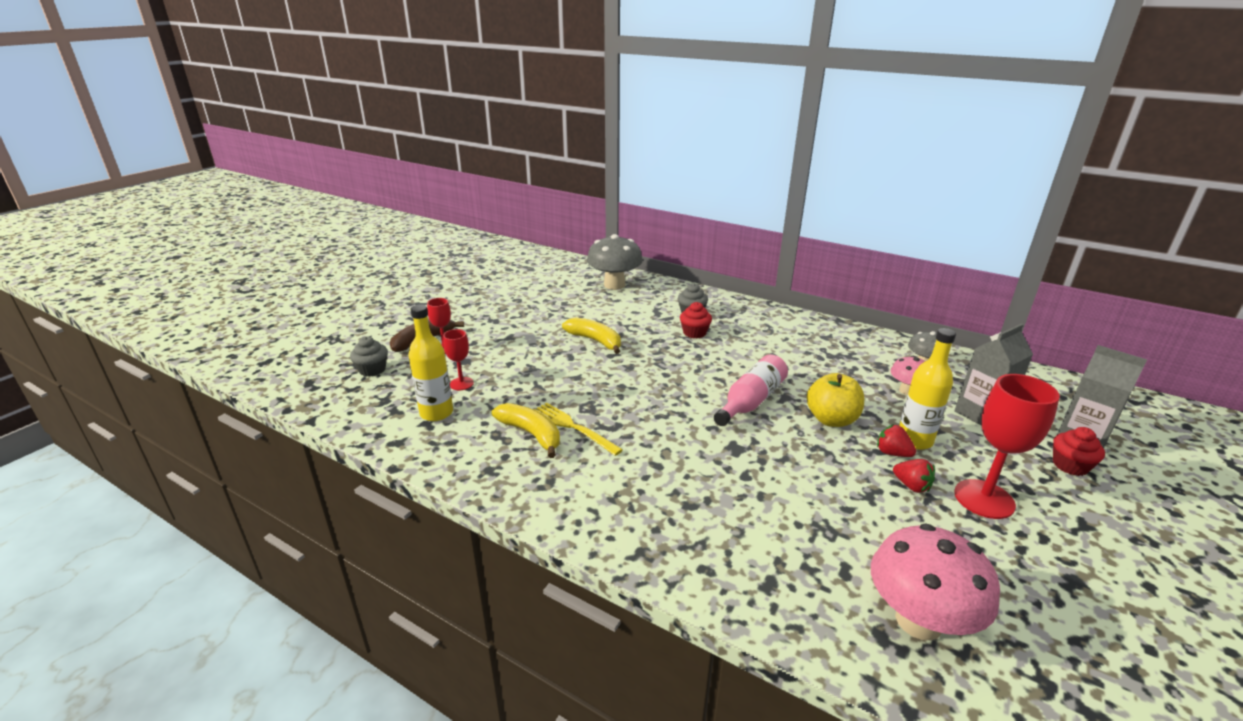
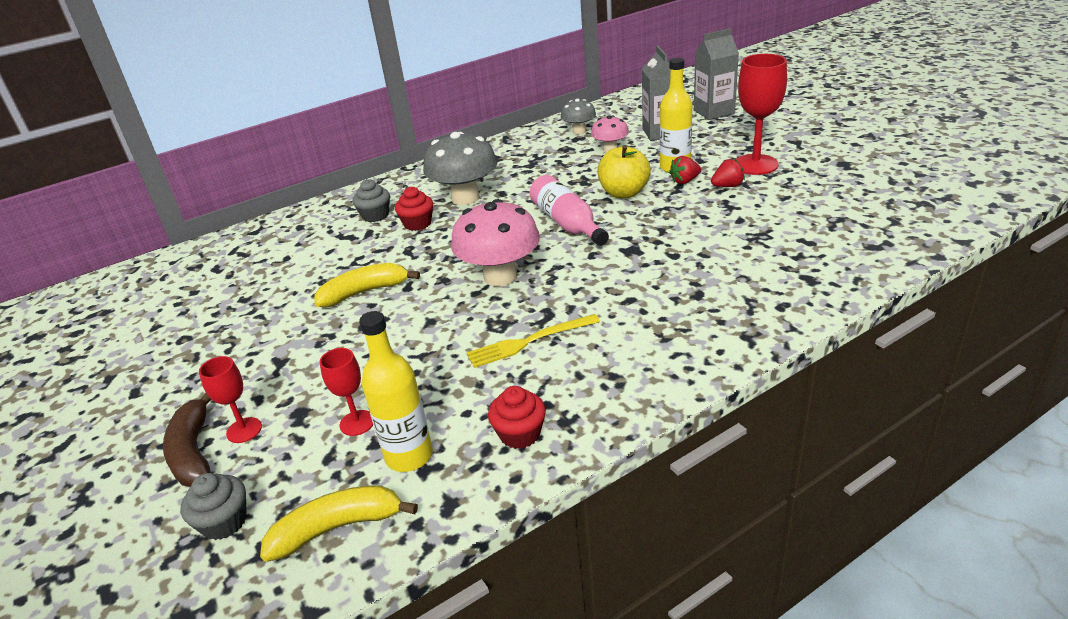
camera: 60 degrees left, 5 degrees up
yellow banana [492,403,560,458] -> yellow banana moved to [260,485,418,562]
grey mushroom [587,234,643,290] -> grey mushroom moved to [423,132,497,205]
pink mushroom [871,523,1000,640] -> pink mushroom moved to [451,199,540,287]
red cupcake [1053,427,1105,476] -> red cupcake moved to [488,386,546,449]

